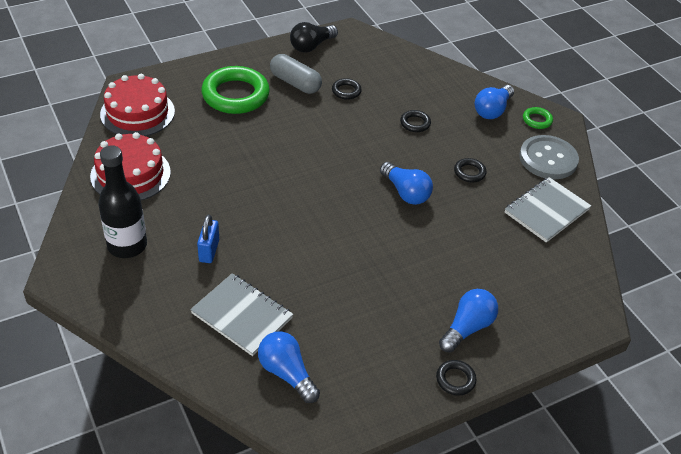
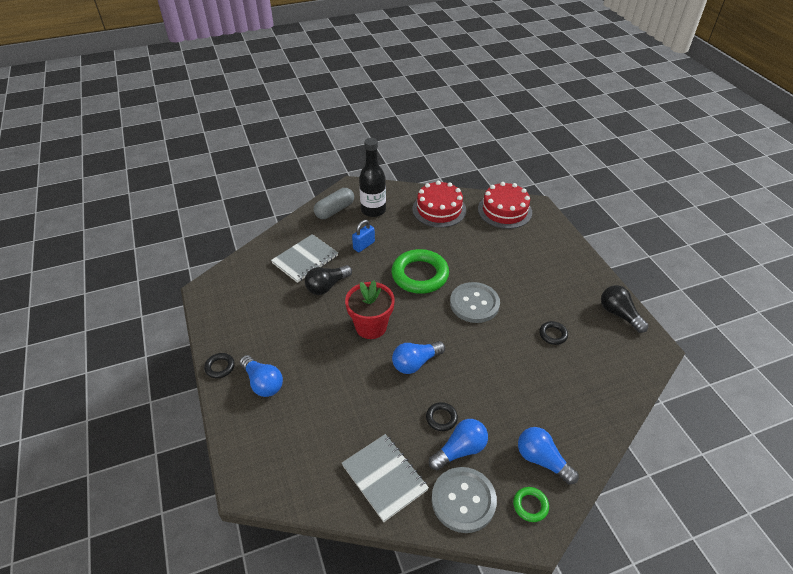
camera: 100 degrees right, 0 degrees up
blue padlock [197,214,219,263] -> blue padlock turned 60 degrees counterclockwise [352,220,375,252]
green ring [201,66,270,114] -> green ring moved to [391,249,449,294]
blue light bulb [258,331,320,403] -> blue light bulb moved to [429,419,488,471]
grey capsule [270,54,322,94] -> grey capsule moved to [314,188,354,219]
black ring [400,110,431,132] -> none
none -> black light bulb [305,265,352,295]
none -> red flower pot [345,281,395,339]
none -> grey button [450,282,500,323]

